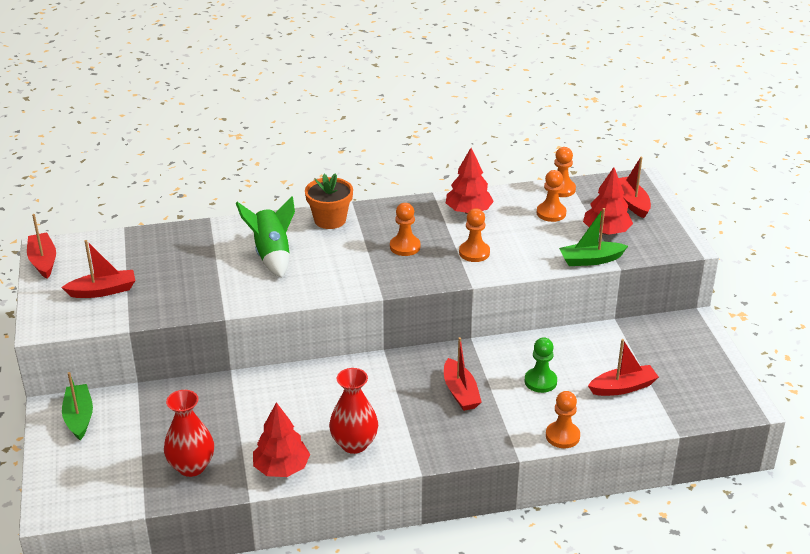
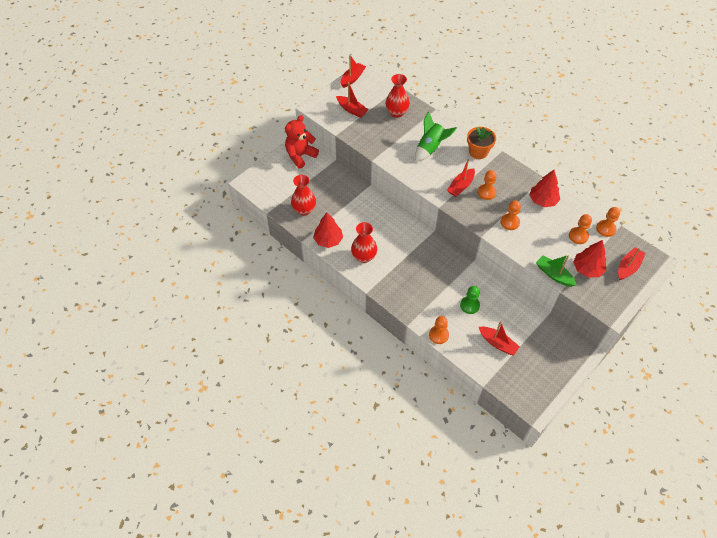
camera: 55 degrees right, 20 degrees up
green boat [62,372,93,440] -> red teddy bear [285,115,319,169]
red boat [444,337,482,411] -> red boat moved to [447,159,475,197]
none -> red vase [386,74,410,118]

